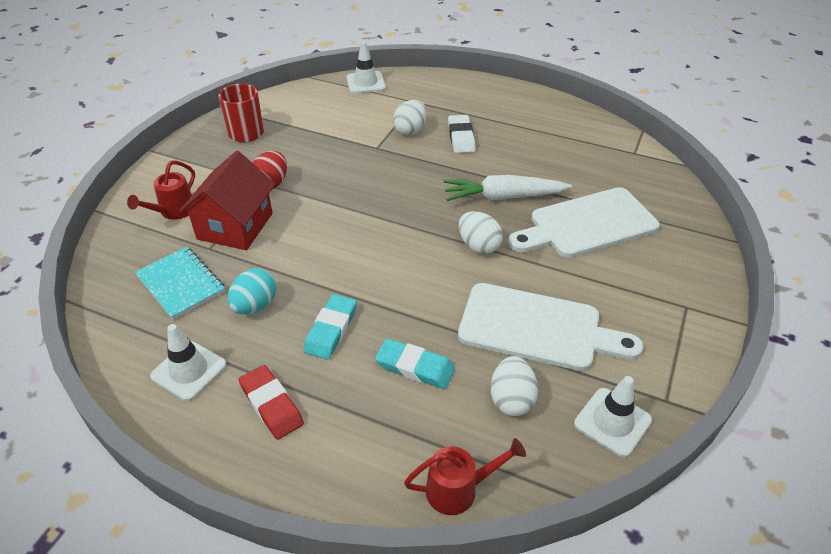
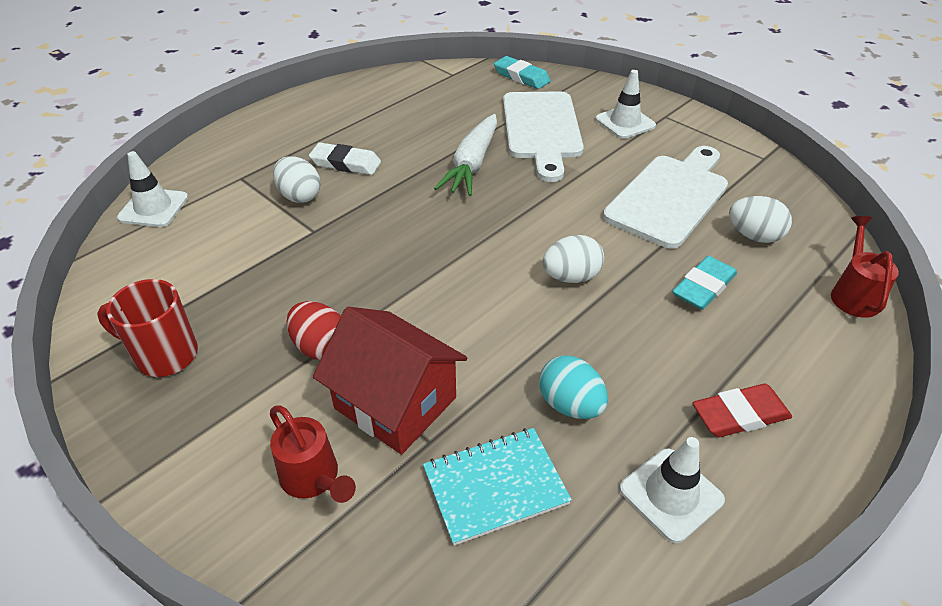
camera: 70 degrees left, 0 degrees up
turquoise eraser [303,294,357,360] -> turquoise eraser moved to [494,56,551,89]
white egg [459,211,503,254] -> white egg moved to [542,235,604,283]
white traffic cone [574,376,652,457] -> white traffic cone moved to [595,70,656,139]

